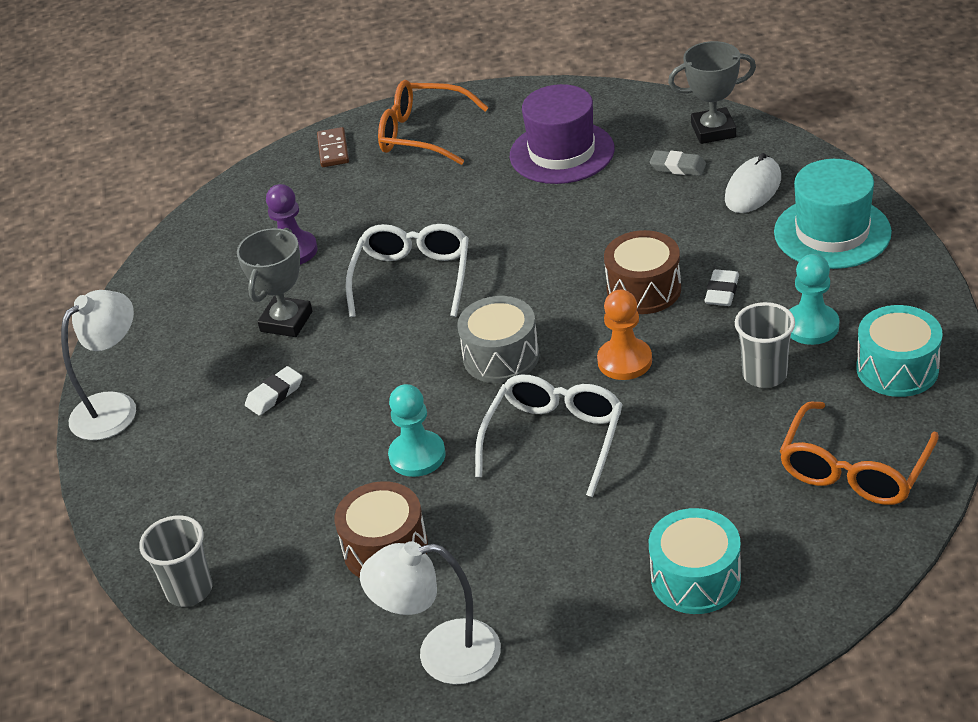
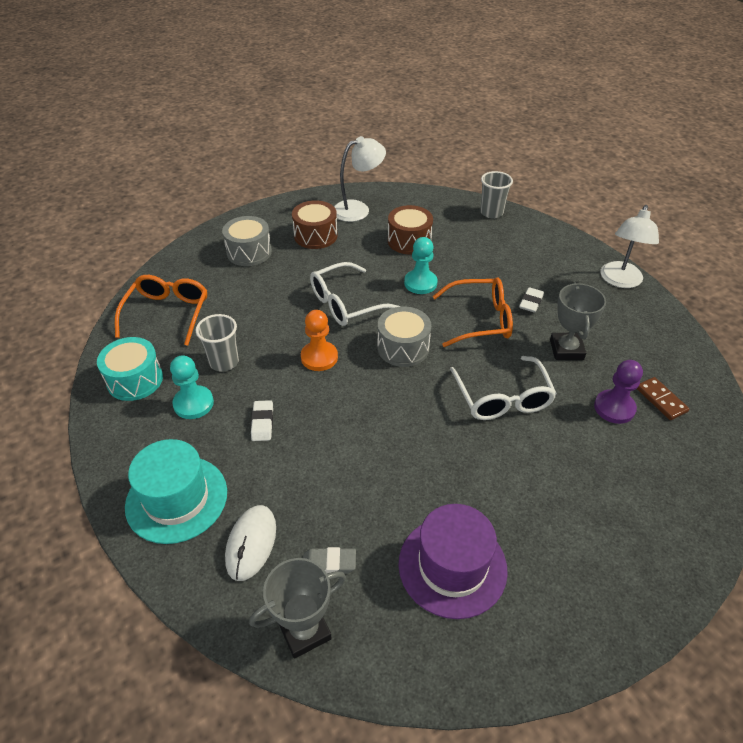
camera: 155 degrees right, 5 degrees up
brown domino [317,127,349,167] -> brown domino moved to [637,377,689,420]
orange glasses [378,80,489,165] -> orange glasses moved to [433,277,513,347]
white glasses [475,374,623,497] -> white glasses turned 60 degrees clockwise [310,262,400,326]
brown drum [604,230,681,314] -> brown drum moved to [292,200,338,249]
turquoise drum [649,508,741,614] -> grey drum [222,216,272,266]

